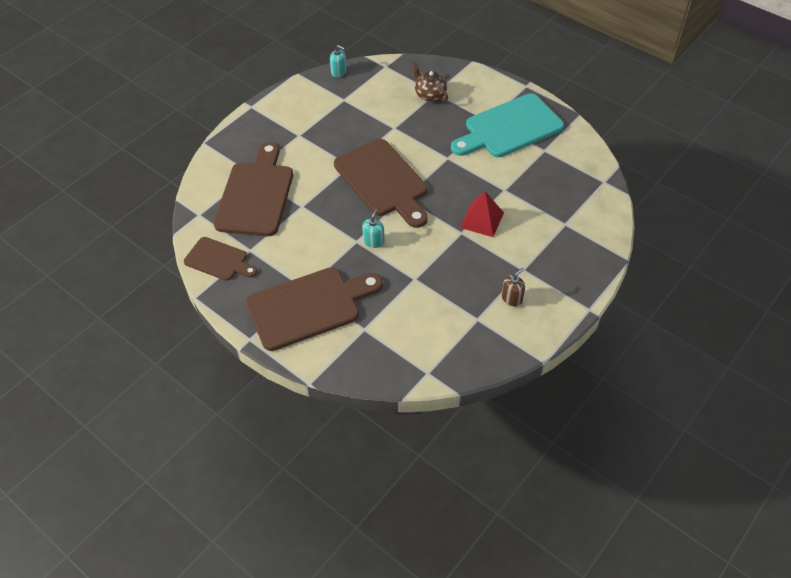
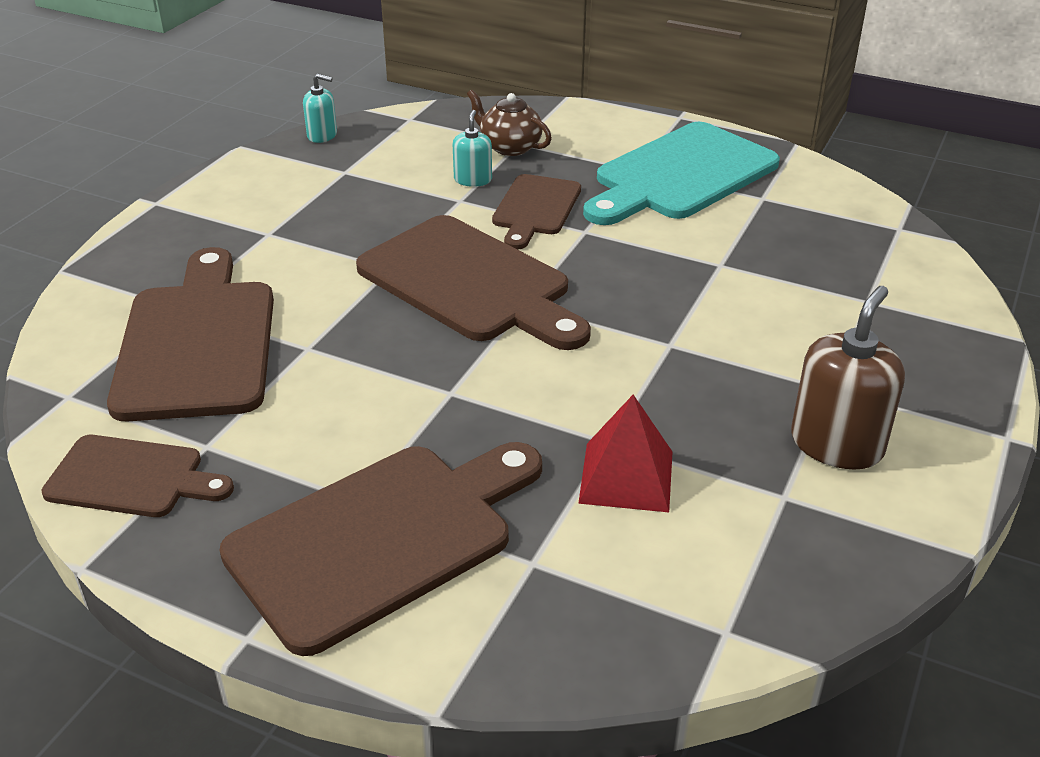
camera: 15 degrees left, 15 degrees down
turquoise soap dispenser [362,209,385,248] -> turquoise soap dispenser moved to [453,110,492,187]
red pyramid [460,191,504,237] -> red pyramid moved to [578,395,673,512]
brown soap dispenser [502,268,525,306] -> brown soap dispenser [791,286,905,470], size x1.80
none -> brown cutting board [492,174,581,250]

